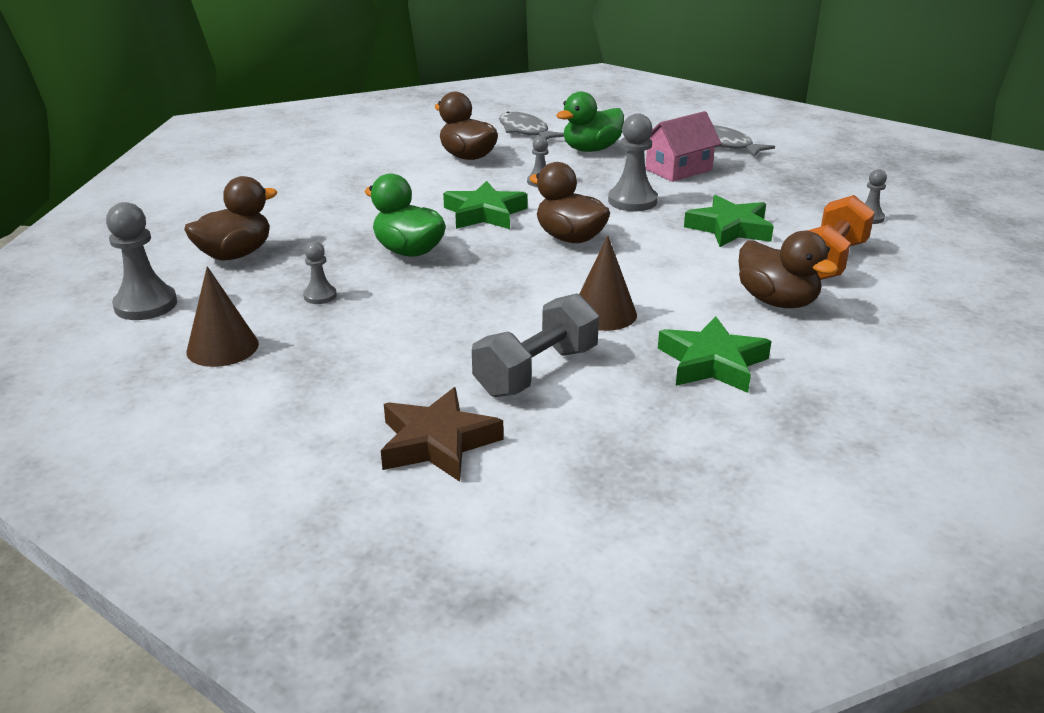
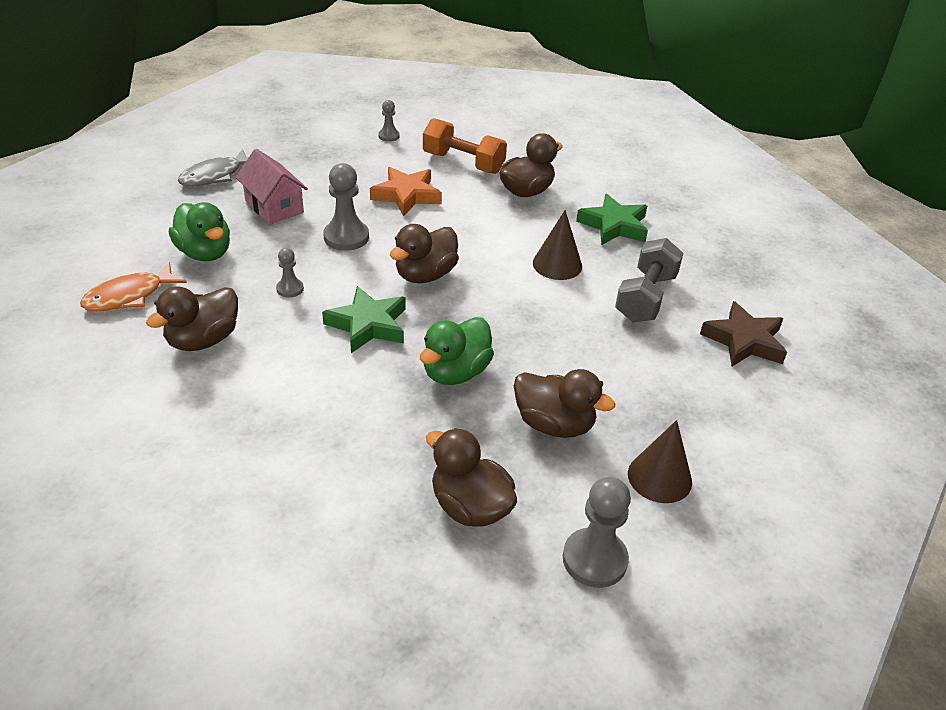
camera: 95 degrees left, 10 degrees up
grey pawn [303,242,337,304] -> brown duck [514,369,615,438]
grey dumbbell [472,293,599,397] -> grey dumbbell turned 75 degrees clockwise [615,238,683,322]
grey fish [499,112,564,139] -> orange fish [80,262,187,312]
green star [684,195,774,247] -> orange star [370,167,442,216]

